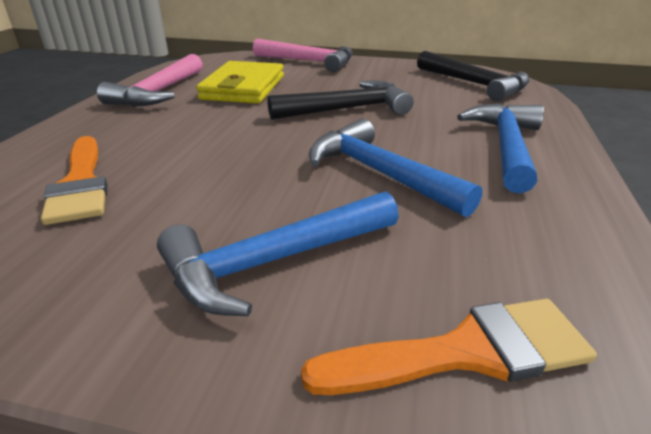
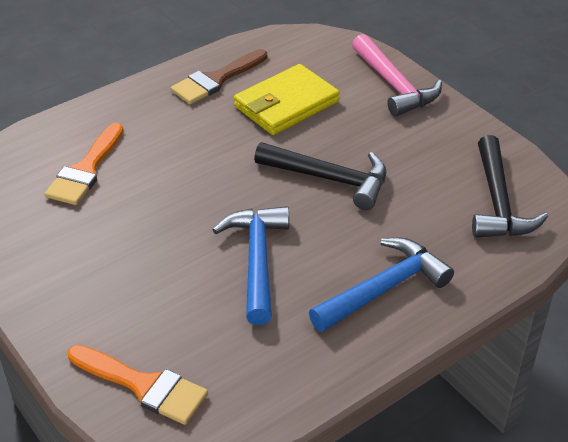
camera: 40 degrees right, 10 degrees up
pink hammer [97,54,203,107] -> brown brush [171,49,267,104]
blue hammer [157,191,399,316] -> none

